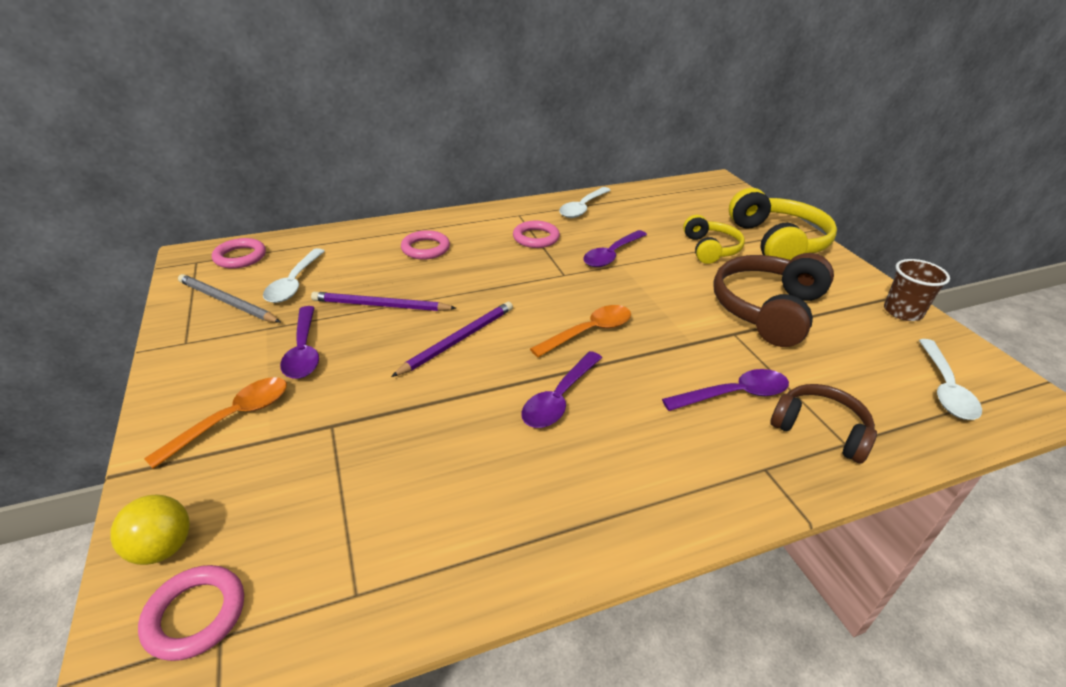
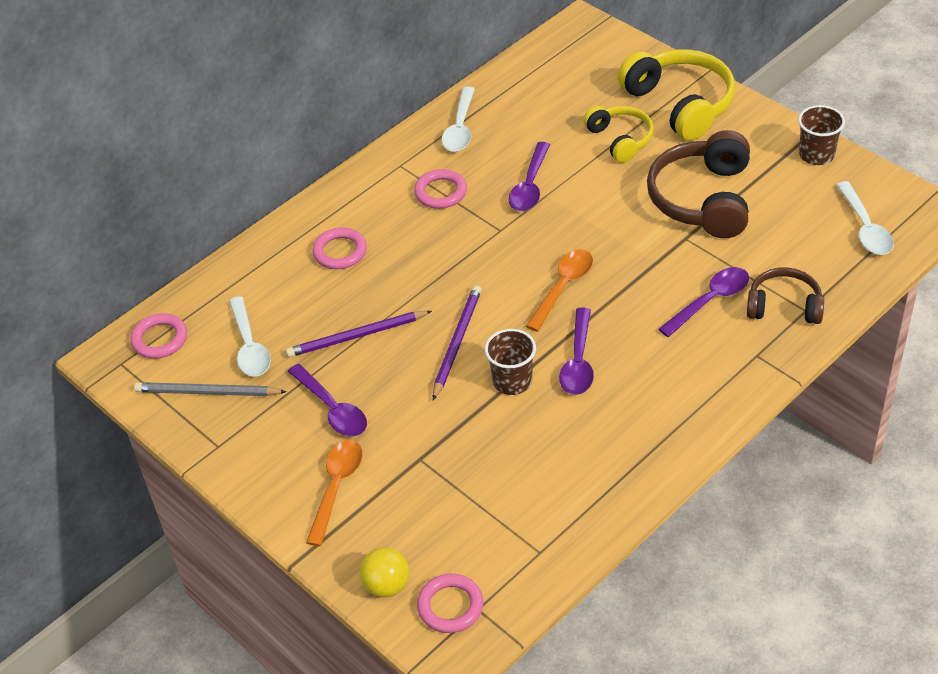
camera: 20 degrees left, 10 degrees up
none -> brown cup [485,329,536,395]

